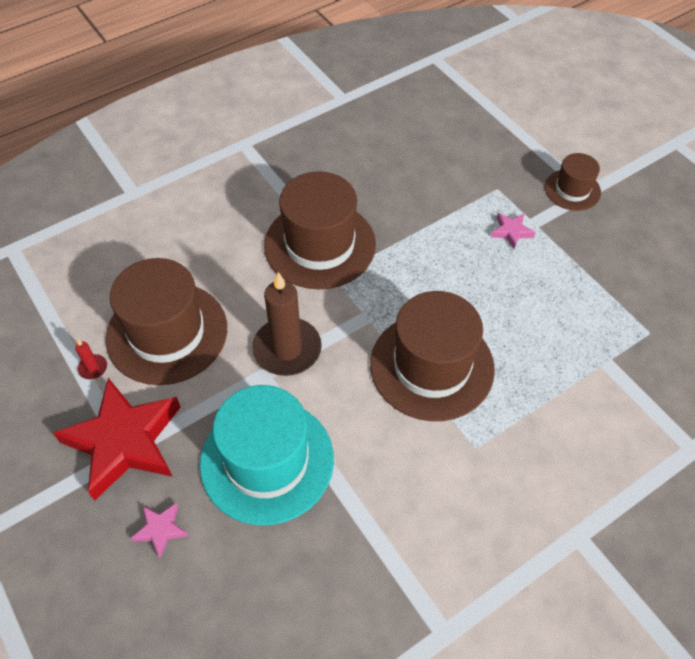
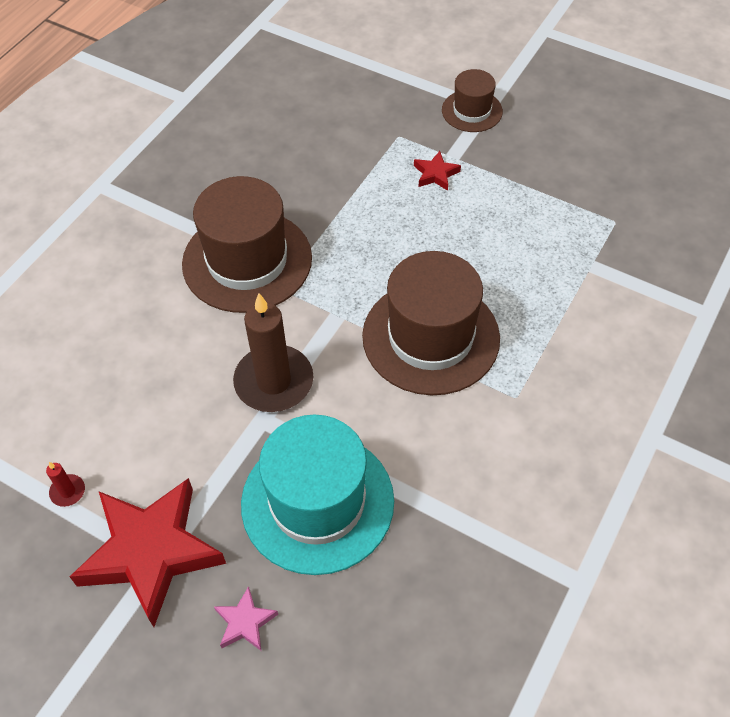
camera: 25 degrees left, 0 degrees up
brown hat [105,258,227,385] -> none
pink star [491,213,536,249] -> red star [414,151,461,191]

